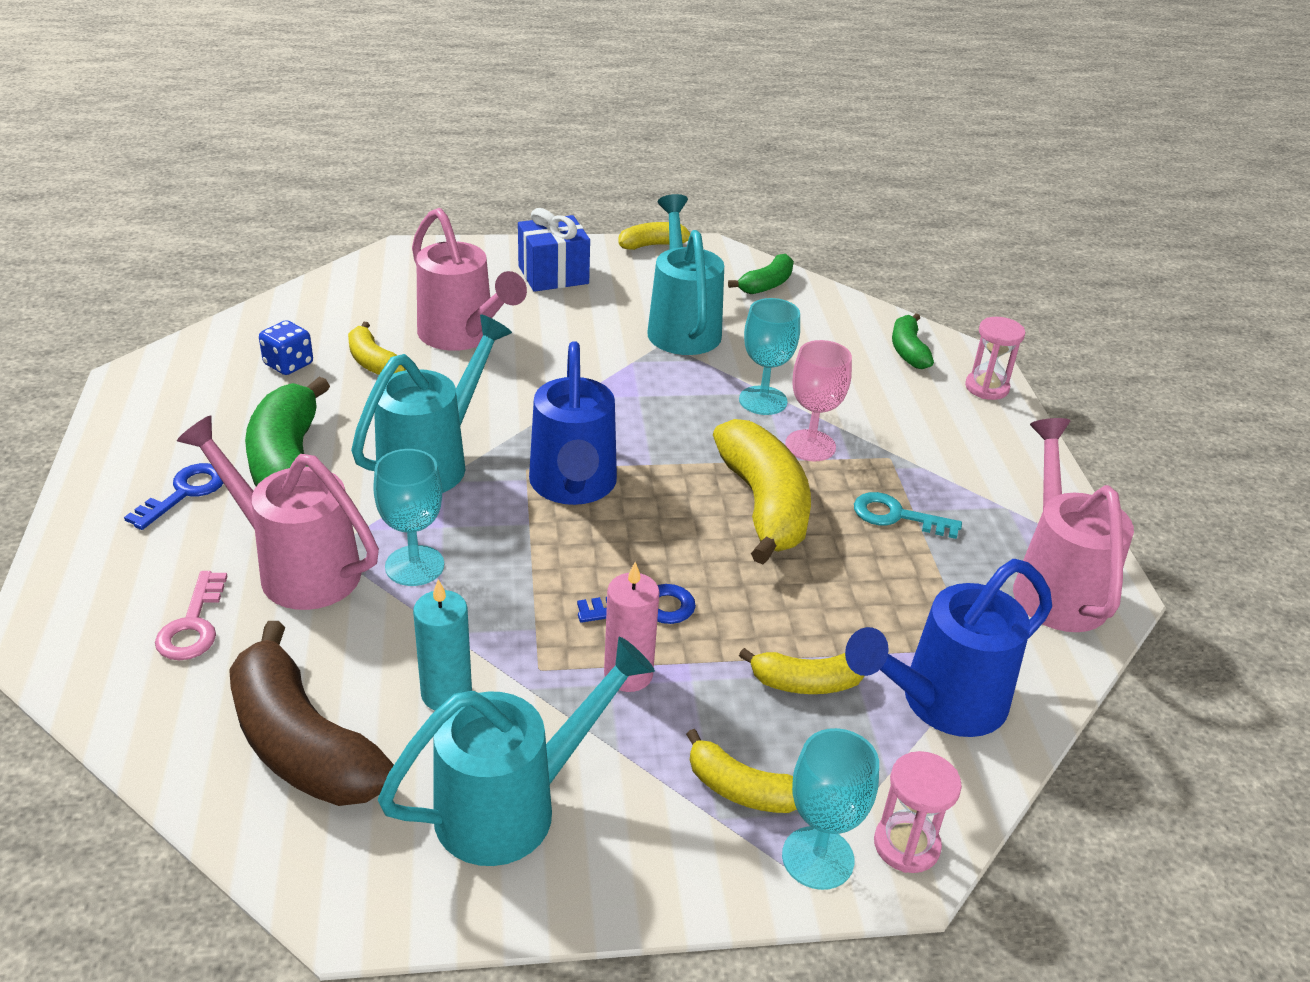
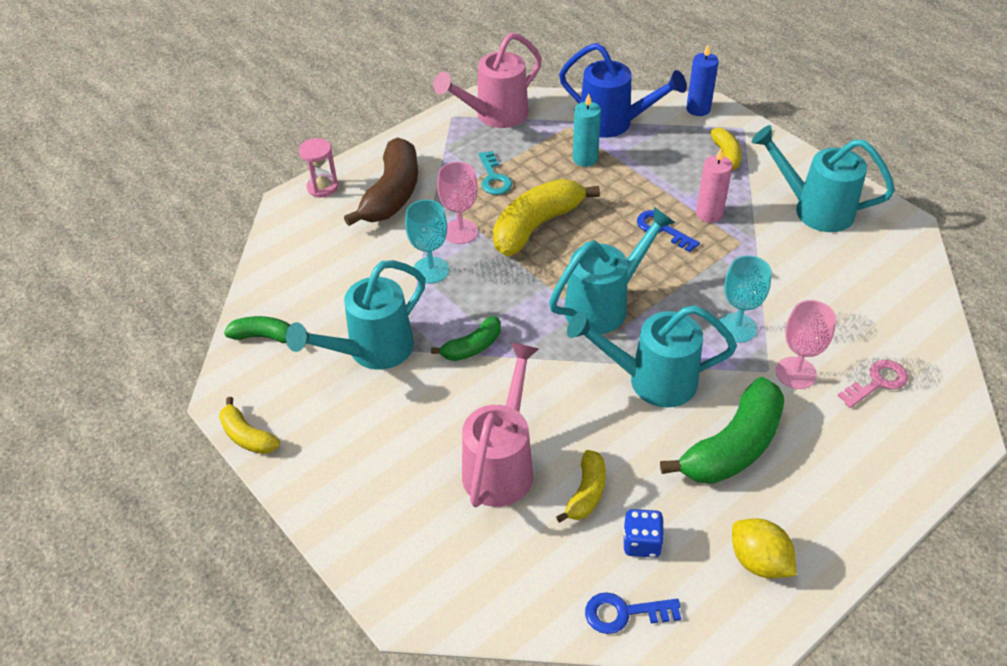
camera: 120 degrees left, 10 degrees up
blue key [124,463,223,530] -> blue key moved to [585,592,681,634]
pink watering can [177,415,379,610] -> pink goblet [776,300,836,389]
brown banana [229,621,394,806] -> brown banana moved to [344,138,418,226]
turquoise candle [413,579,472,711] -> turquoise candle moved to [573,93,601,167]
blue gift [518,208,590,292] -> none
blue watering can [529,341,617,505] -> turquoise watering can [549,207,676,334]
yellow banana [739,648,865,694] -> none
turquoise goblet [782,728,879,890] -> none
pink hourglass [874,751,962,873] -> blue candle [686,44,719,116]
green banana [892,313,934,369] -> green banana moved to [431,316,501,361]
none -> yellow lemon [732,518,796,578]

